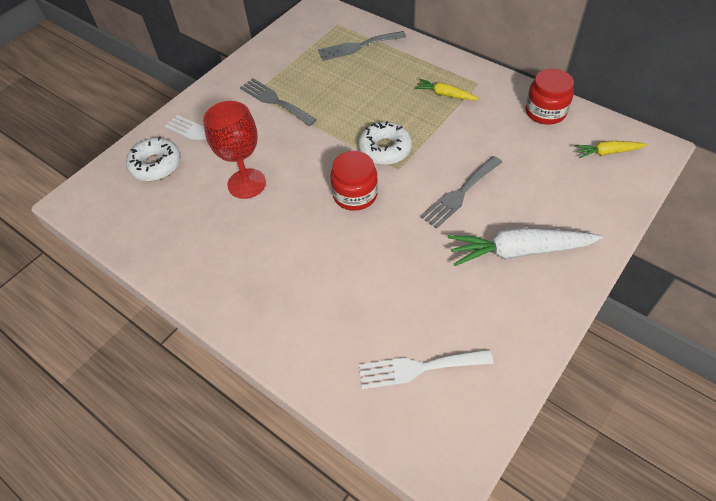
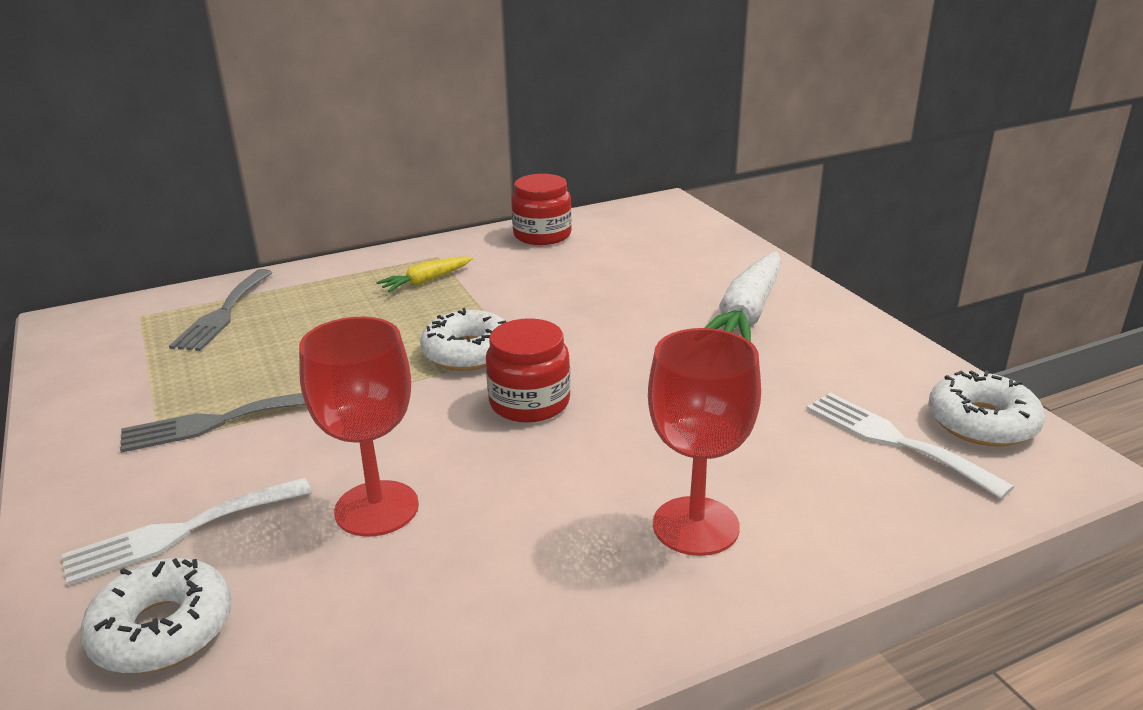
camera: 65 degrees left, 25 degrees down
white fork [359,349,493,389] -> white fork turned 120 degrees clockwise [806,393,1014,499]
grey fork [420,156,502,229] -> none
yellow carrot [574,141,647,158] -> none
none -> red goblet [648,328,761,556]
none -> white donut [928,370,1045,447]

